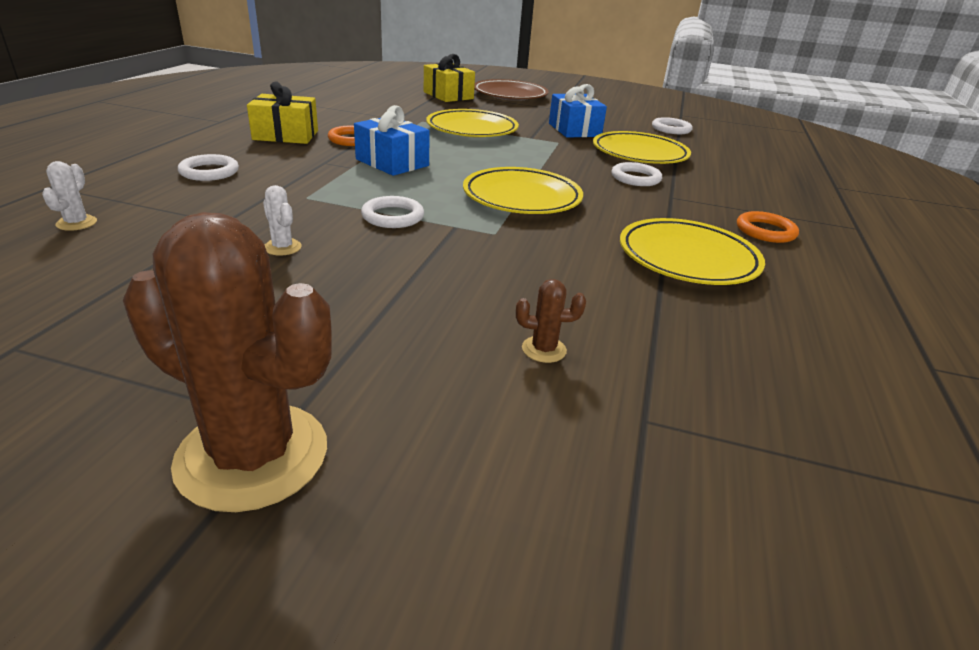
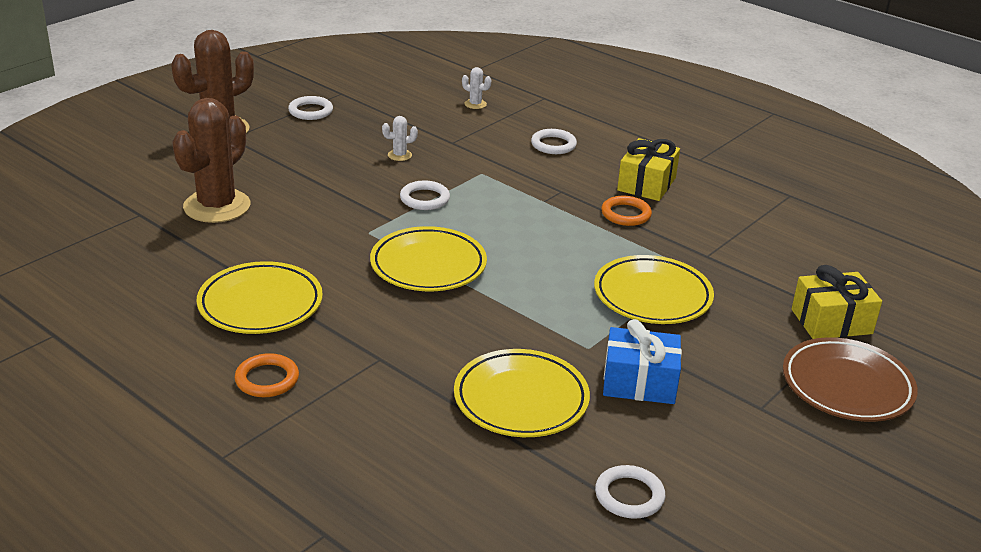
camera: 115 degrees right, 0 degrees up
blue gift [354,105,430,176] -> none
brown cactus [516,279,586,363] -> brown cactus [172,98,250,223], size x2.48
white ring [611,162,662,186] -> white ring moved to [288,96,333,120]

